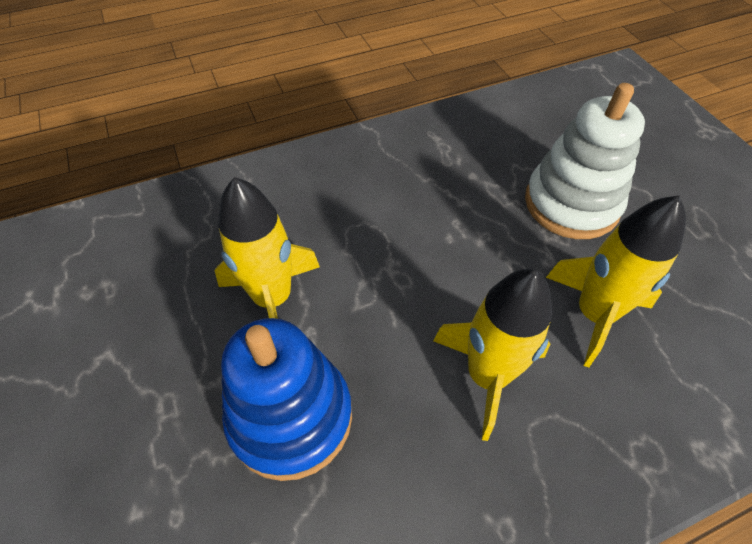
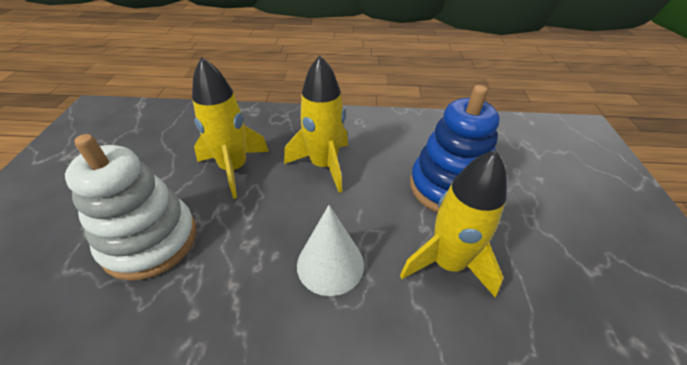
camera: 155 degrees left, 10 degrees down
none -> white cone [297,205,364,296]

